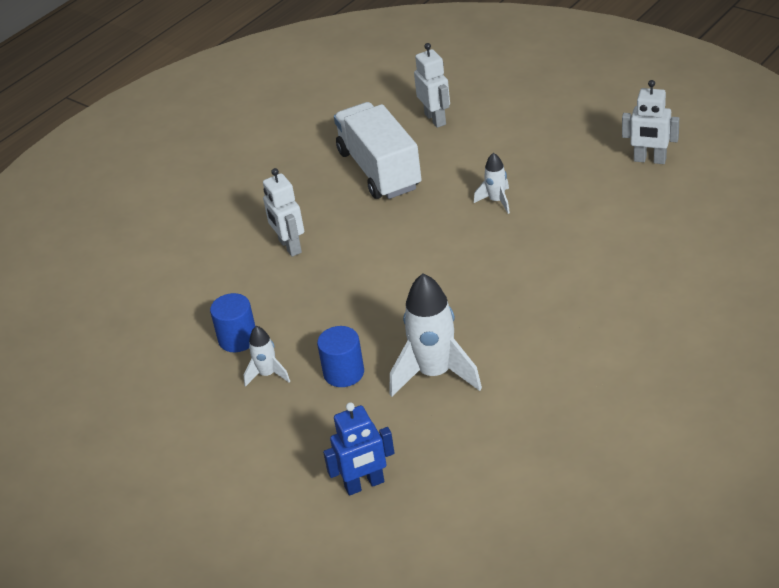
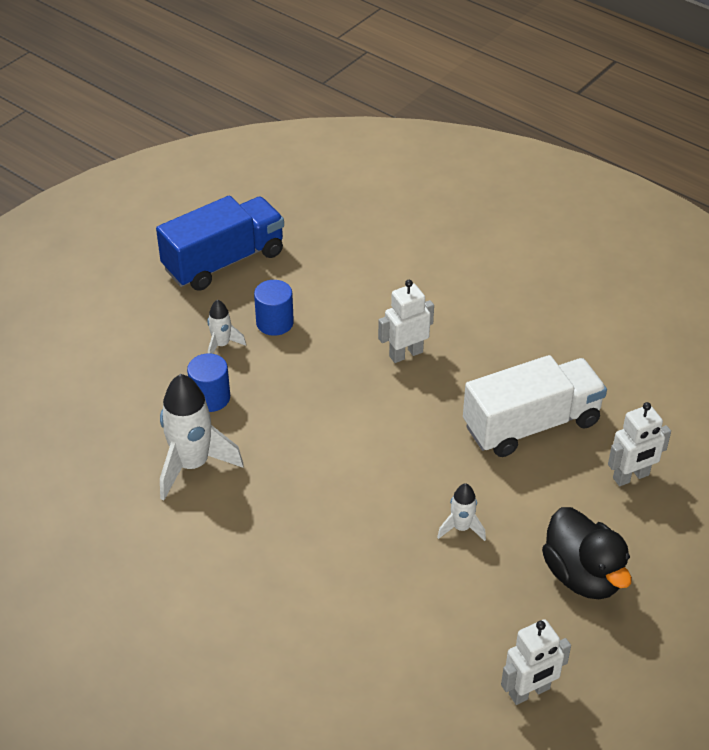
camera: 85 degrees right, 5 degrees up
blue robot [323,402,395,496] -> none
white robot [622,80,679,164] -> white robot turned 135 degrees counterclockwise [501,619,571,705]
none -> blue truck [156,195,284,291]
none -> black duck [542,507,632,599]

